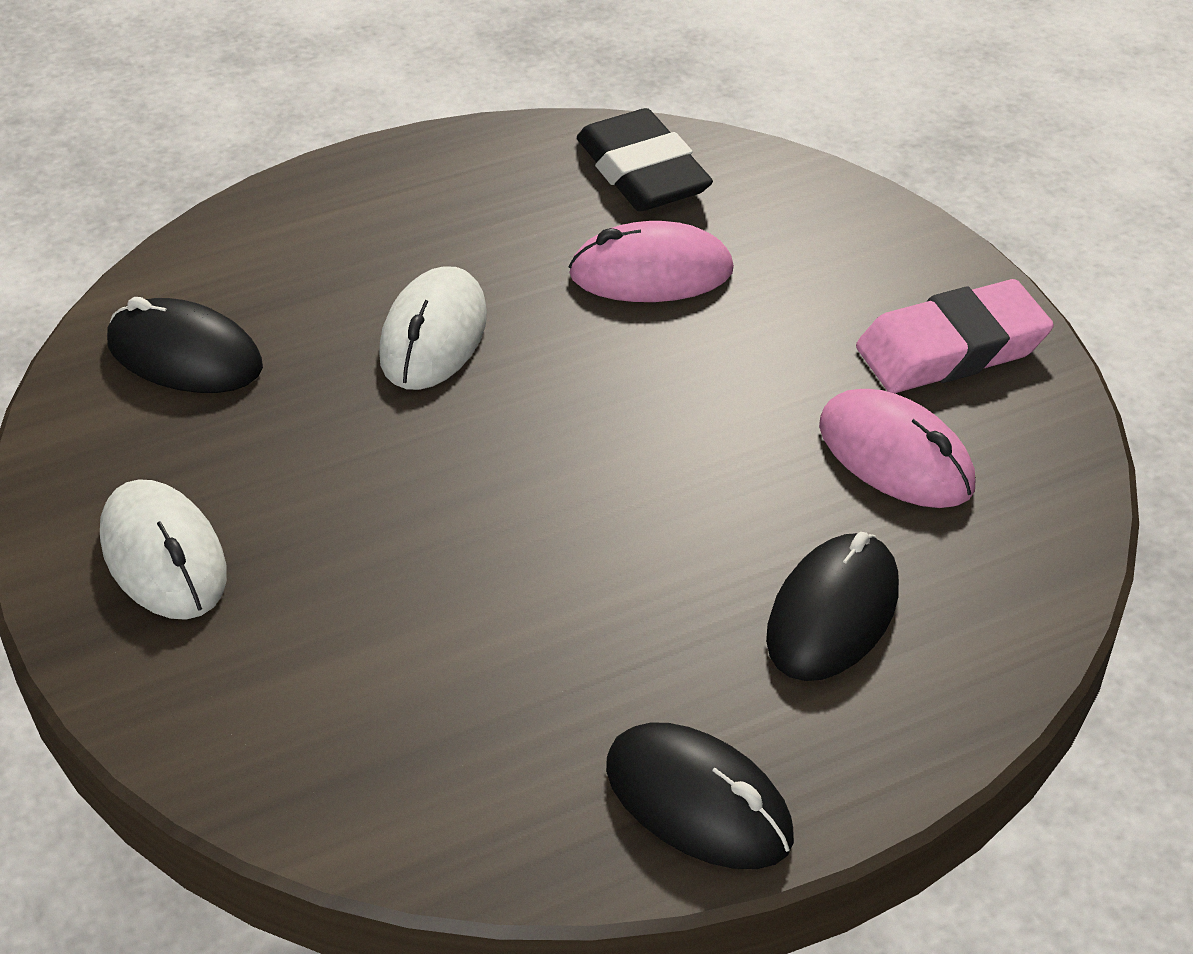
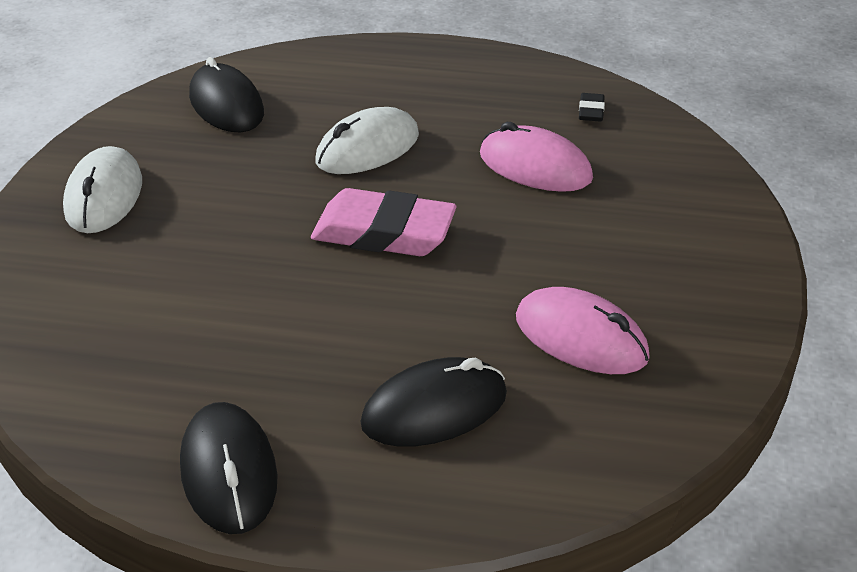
camera: 35 degrees right, 5 degrees down
black eraser [577,108,713,212] -> black eraser [579,93,605,122], size x0.43
pink mouse [819,389,975,508] -> pink mouse turned 45 degrees counterclockwise [516,287,650,374]
pink eraser [856,279,1054,393] -> pink eraser moved to [311,188,457,256]

